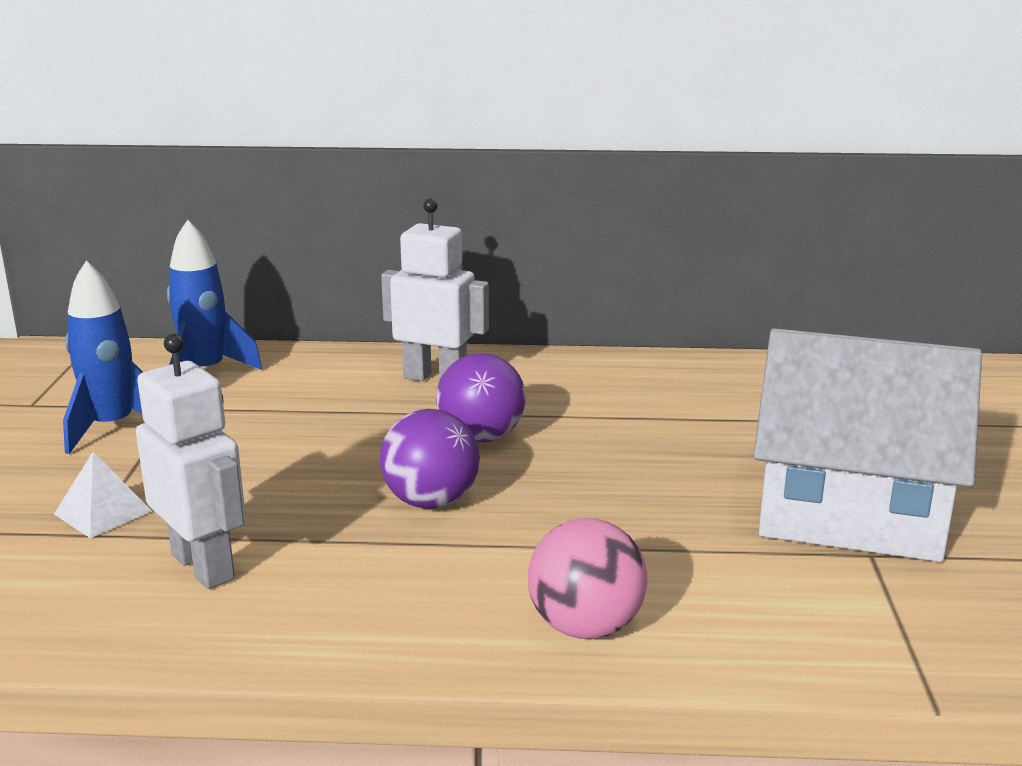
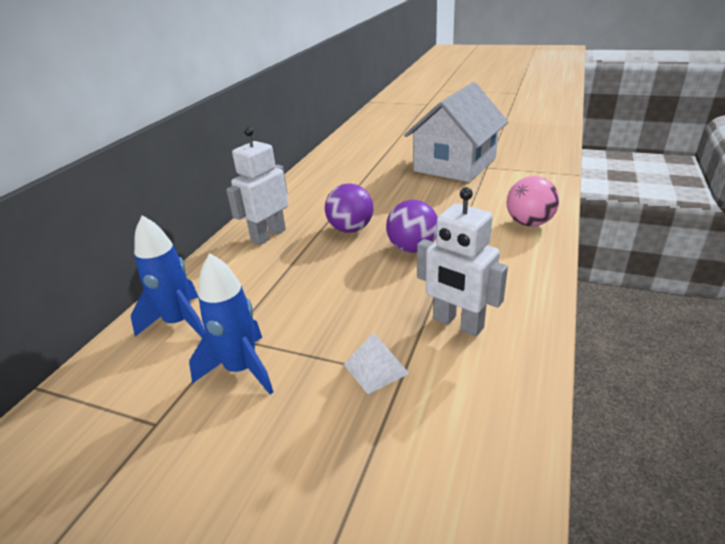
camera: 70 degrees left, 10 degrees up
white robot [136,333,246,589] -> white robot turned 120 degrees counterclockwise [417,187,508,337]

